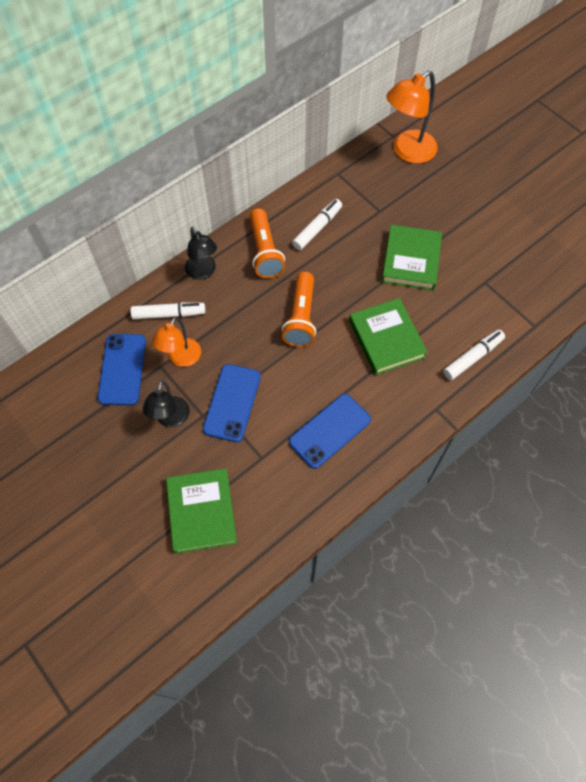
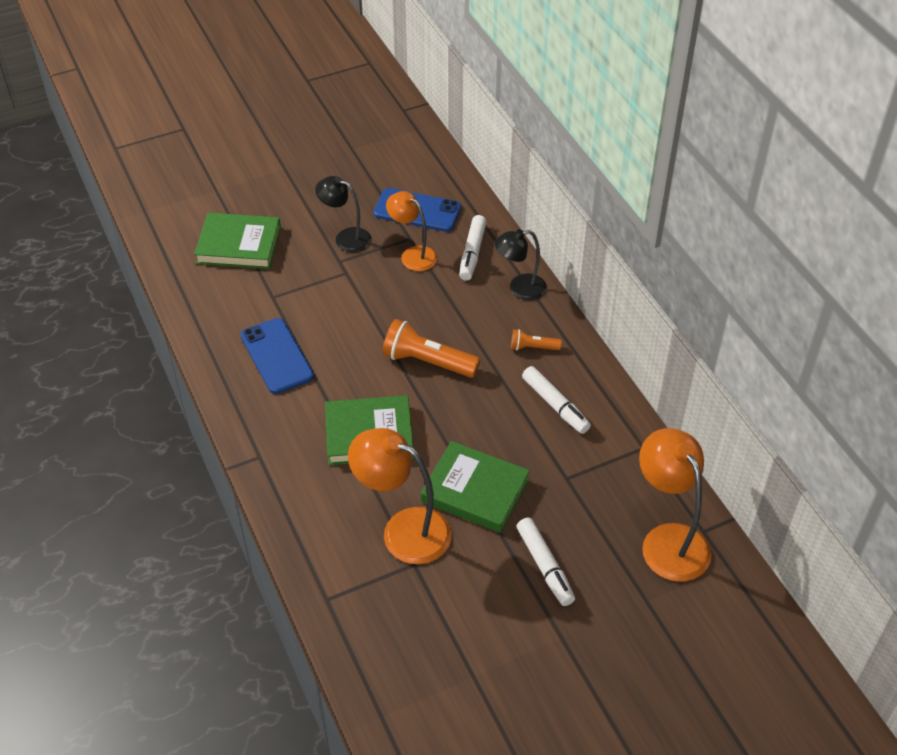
camera: 105 degrees right, 15 degrees down
blue phone [203,364,261,442] -> none
orange flashlight [250,208,286,278] -> orange flashlight [511,329,562,351], size x0.53
white marker [443,330,505,380] -> white marker moved to [517,517,575,606]
none -> orange lamp [348,428,452,564]

